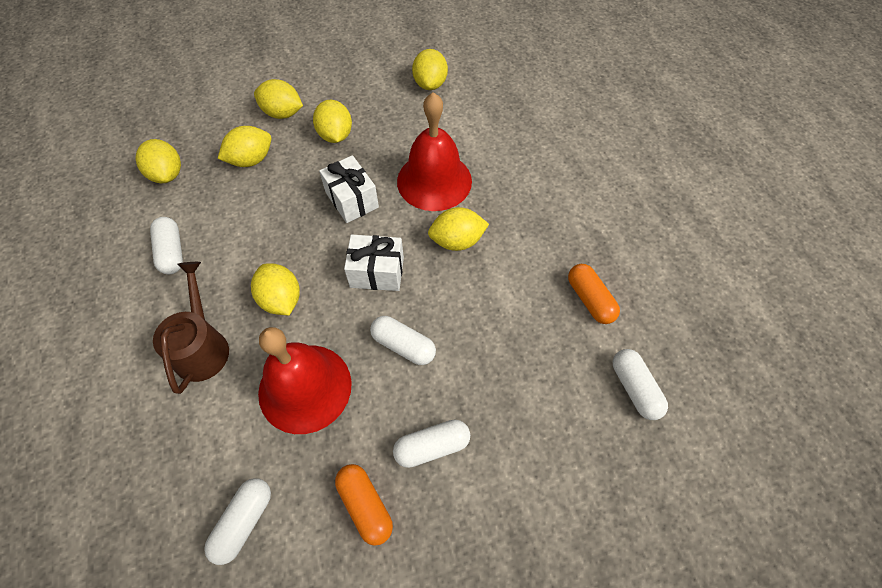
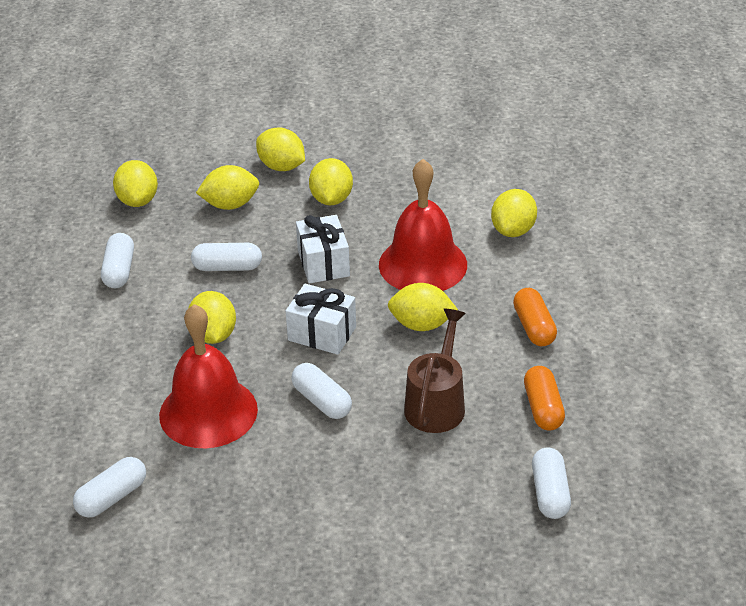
camera: 20 degrees right, 20 degrees down
brown watering can [153,262,229,394] -> brown watering can moved to [404,309,466,433]
orange capsule [335,464,393,546] -> orange capsule moved to [513,288,557,346]
white capsule [393,420,470,468] -> white capsule moved to [191,243,262,271]
yellow lemon [412,49,448,90] -> yellow lemon moved to [491,189,537,237]

